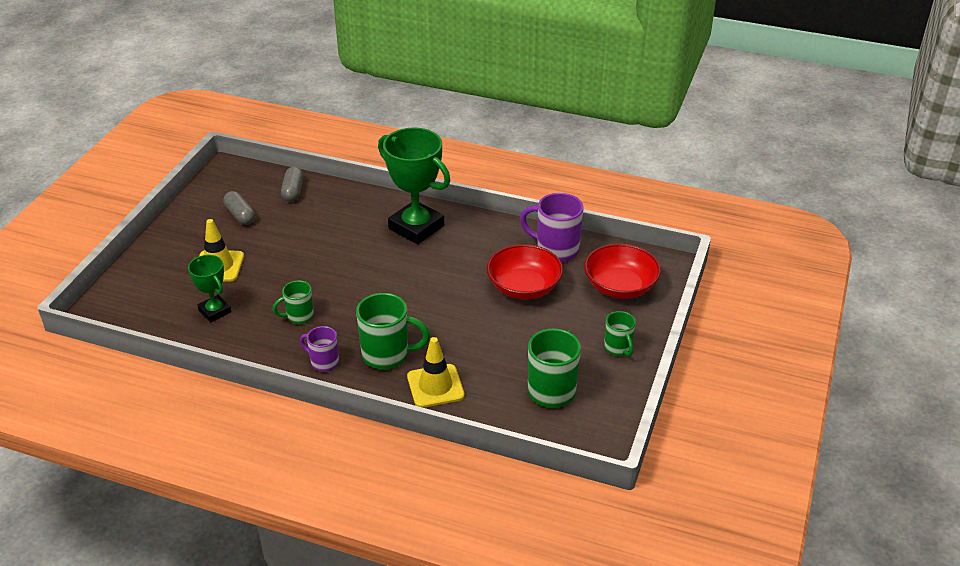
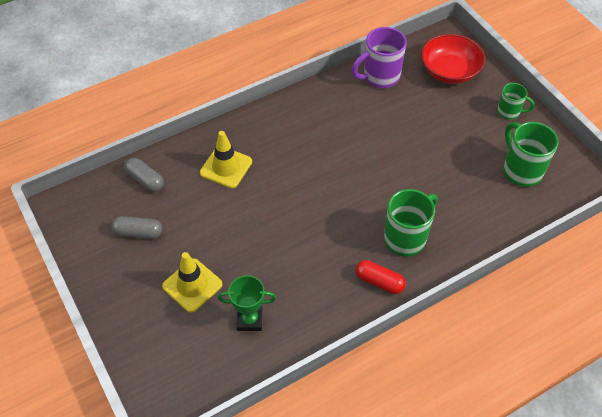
camera: 50 degrees left, 15 degrees up
green mug [273,280,314,324] -> none
purple mug [300,326,339,372] -> red capsule [356,260,406,294]
green trophy [378,128,450,245] -> none
yellow traffic cone [407,337,465,408] -> yellow traffic cone moved to [200,131,252,189]
red bowl [487,244,563,300] -> none

